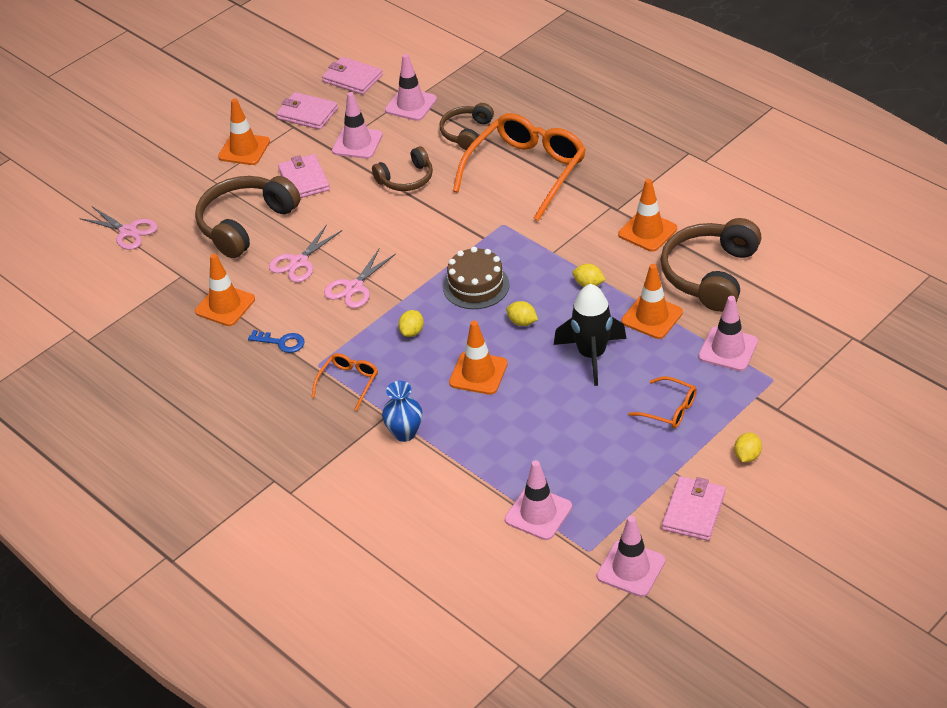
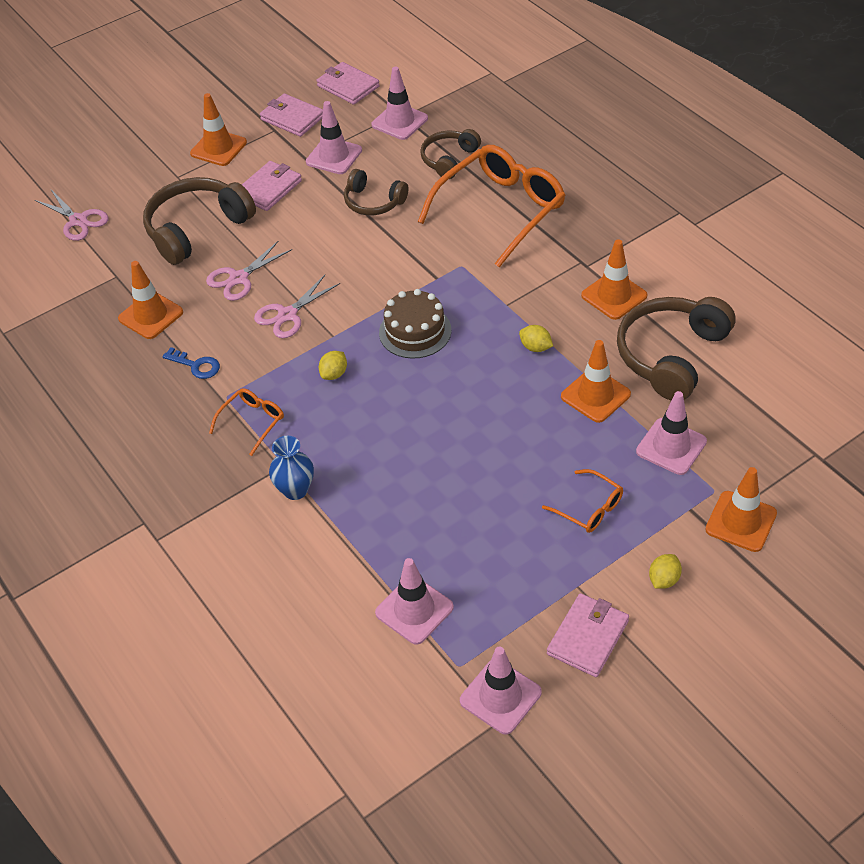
camera: 10 degrees right, 5 degrees up
pink wallet [278,154,330,198] -> pink wallet turned 45 degrees clockwise [242,161,302,211]
brown headphones [372,146,433,191] -> brown headphones turned 45 degrees clockwise [344,169,409,215]
orange traffic cone [449,321,508,395] -> orange traffic cone moved to [705,467,777,552]
yellow lemon [506,301,538,326] -> none
black rocket [554,284,626,386] -> none

